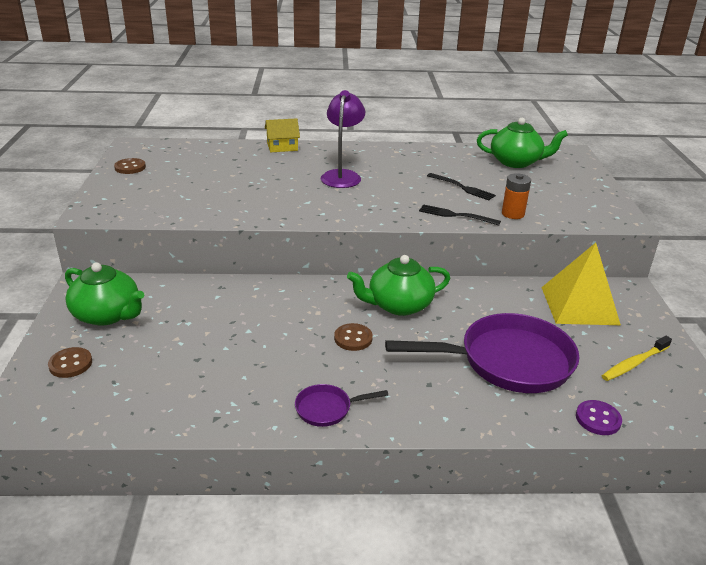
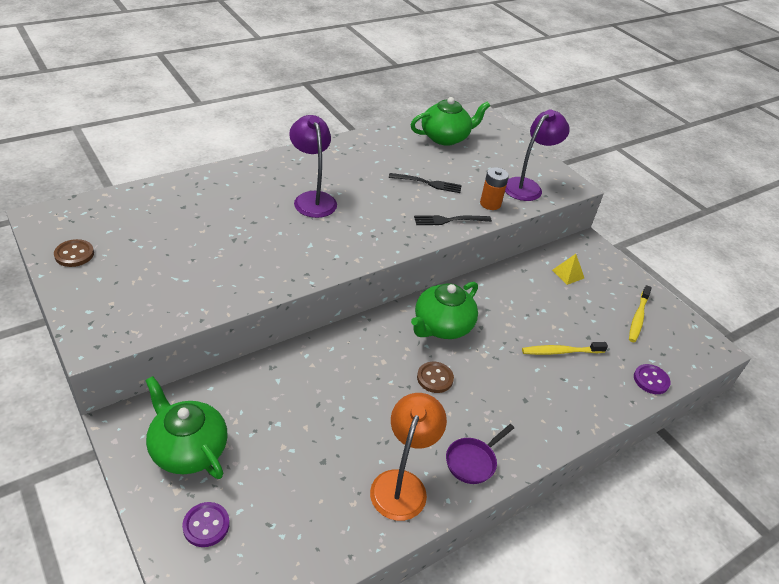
camera: 35 degrees left, 10 degrees up
brown button [48,347,92,378] -> purple button [182,502,230,547]
green teapot [65,262,144,326] -> green teapot turned 135 degrees counterclockwise [145,376,227,479]
yellow house [265,118,300,152] -> none
purple pan [385,313,579,393] -> yellow toothbrush [522,342,608,355]
yellow pyramid [541,243,621,325] -> yellow pyramid [552,254,584,285], size x0.43
none -> orange lamp [370,393,447,521]
none -> purple lamp [505,110,570,201]

